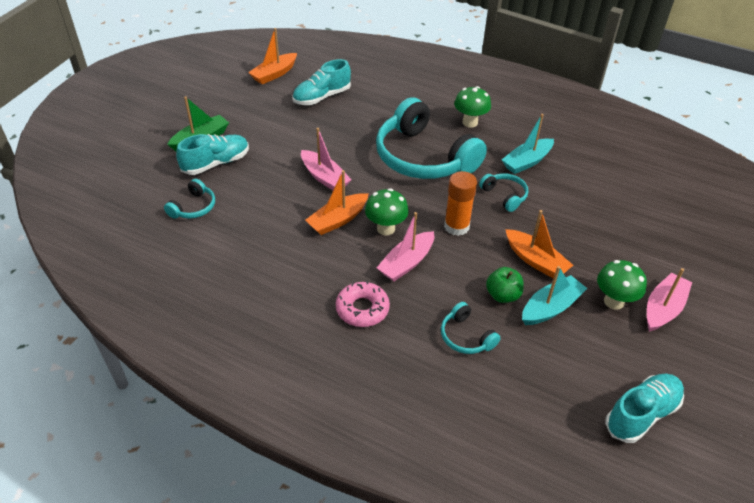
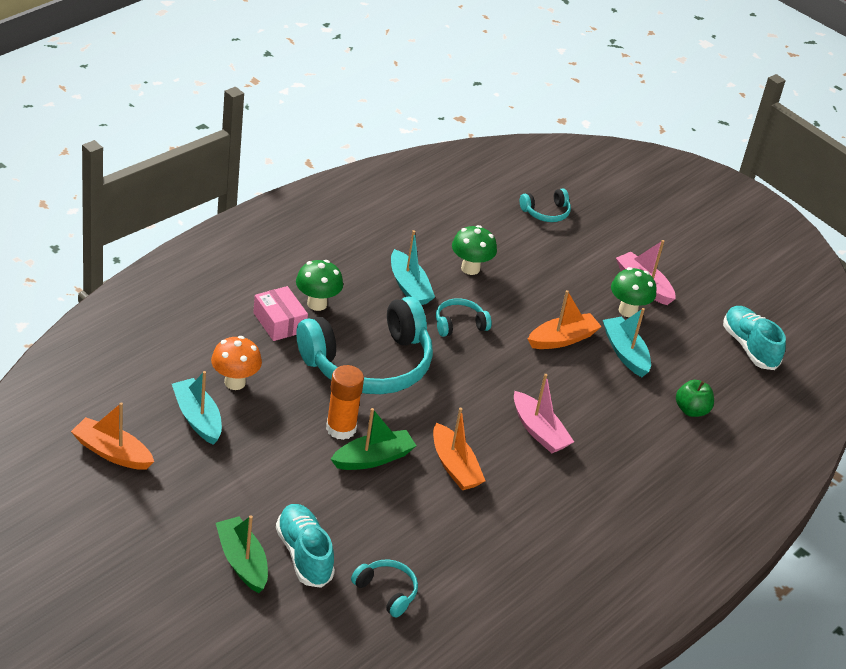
camera: 80 degrees left, 5 degrees down
orange boat [248,28,297,84] -> orange boat turned 150 degrees clockwise [71,402,154,470]
turquoise shoe [292,59,351,105] -> turquoise boat [172,371,222,445]
pink boat [301,128,352,190] -> green boat [331,408,416,470]
pink donut [336,281,390,327] -> none
green mushroom [365,188,409,236] -> green mushroom moved to [452,225,497,275]
turquoise headphones [441,302,501,354] -> turquoise headphones moved to [520,188,571,222]
orange glue stick [444,171,477,236] -> orange glue stick moved to [326,365,364,440]
green apple [486,267,524,303] -> green apple moved to [676,380,714,417]
none -> orange mushroom [211,336,262,390]
none -> pink box [253,286,308,341]

